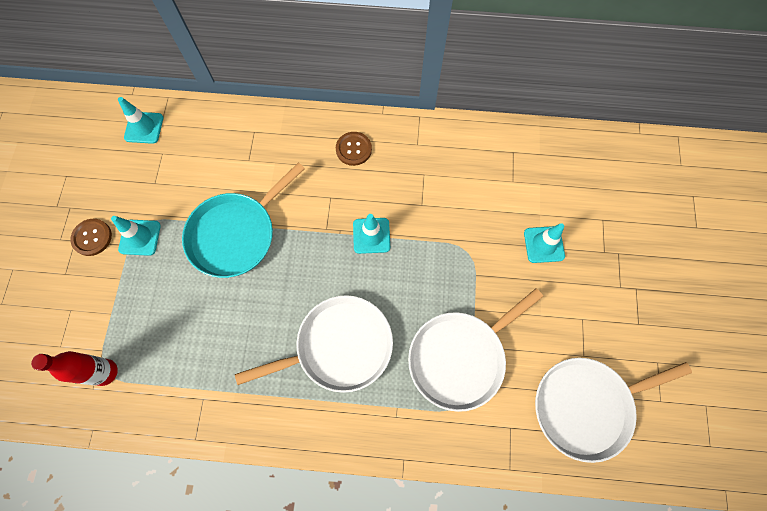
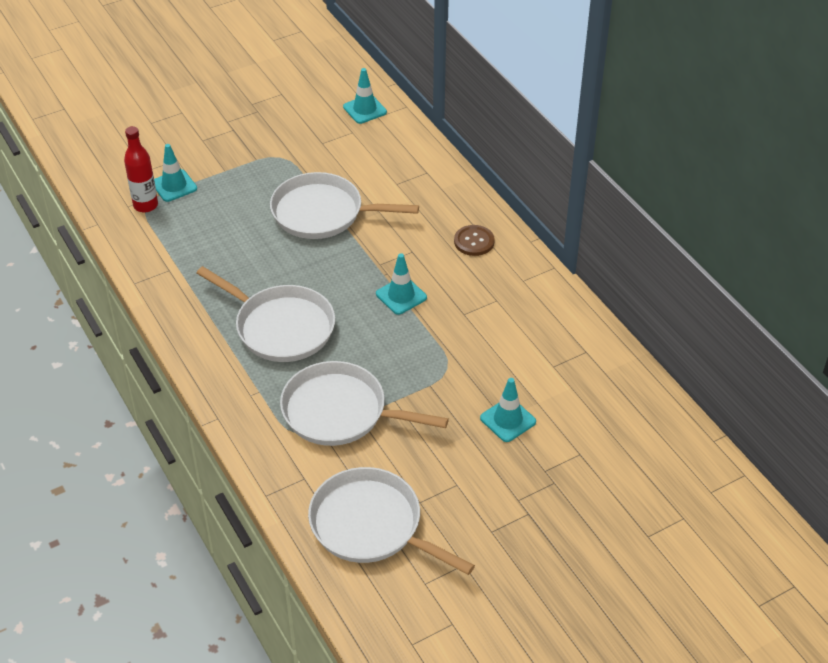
camera: 55 degrees right, 25 degrees down
brown button [70,219,112,256] -> none
turquoise traffic cone [111,216,161,256] -> turquoise traffic cone moved to [154,144,197,202]
turquoise pan [182,162,305,278] -> white pan [270,172,419,239]

